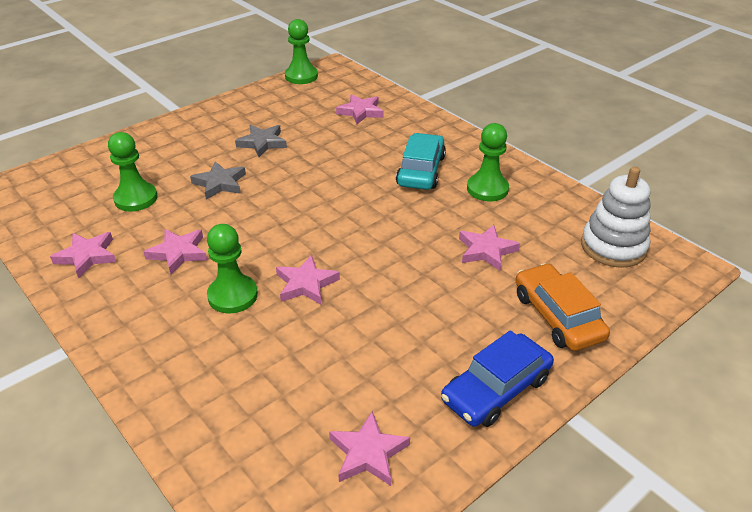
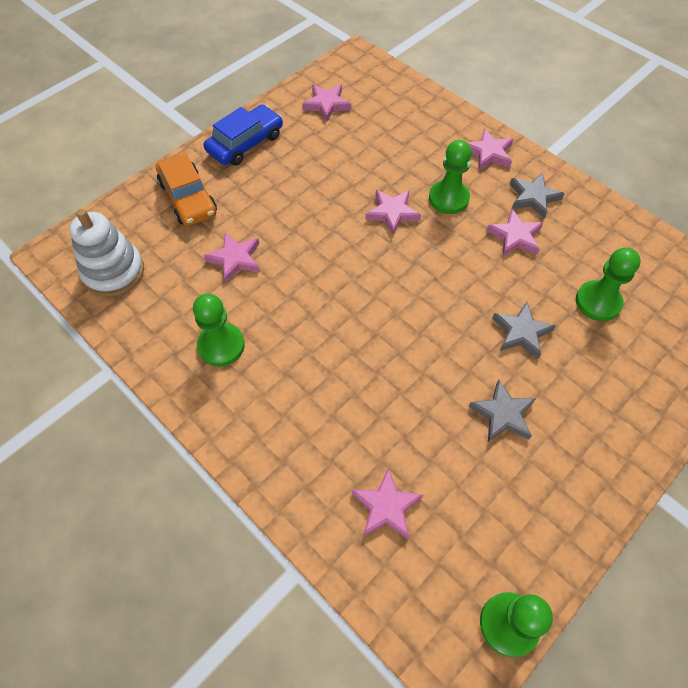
camera: 175 degrees right, 20 degrees up
pink star [50,232,116,278] -> pink star moved to [467,129,513,170]
turquoise car [396,133,446,190] -> none
none -> grey star [510,173,565,219]

